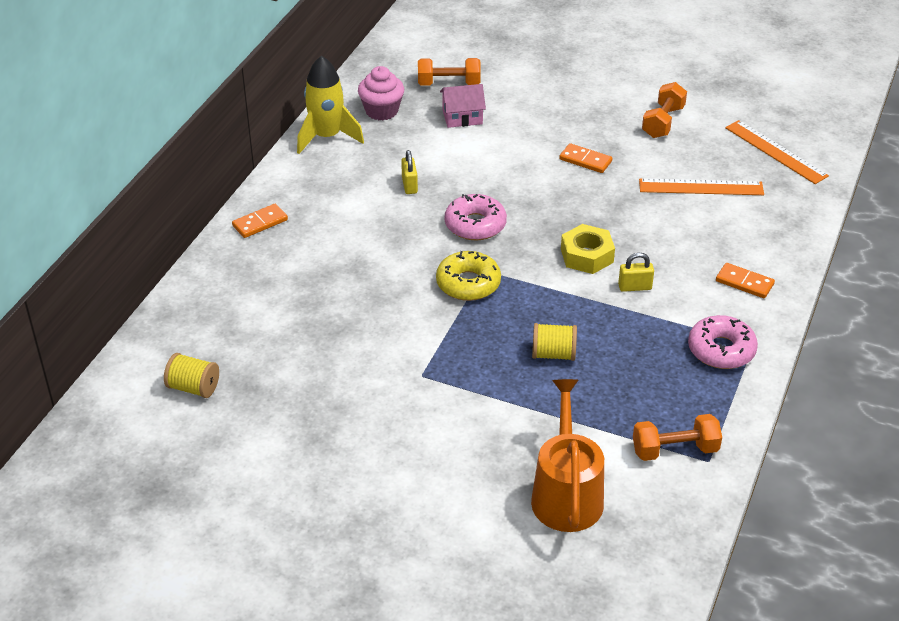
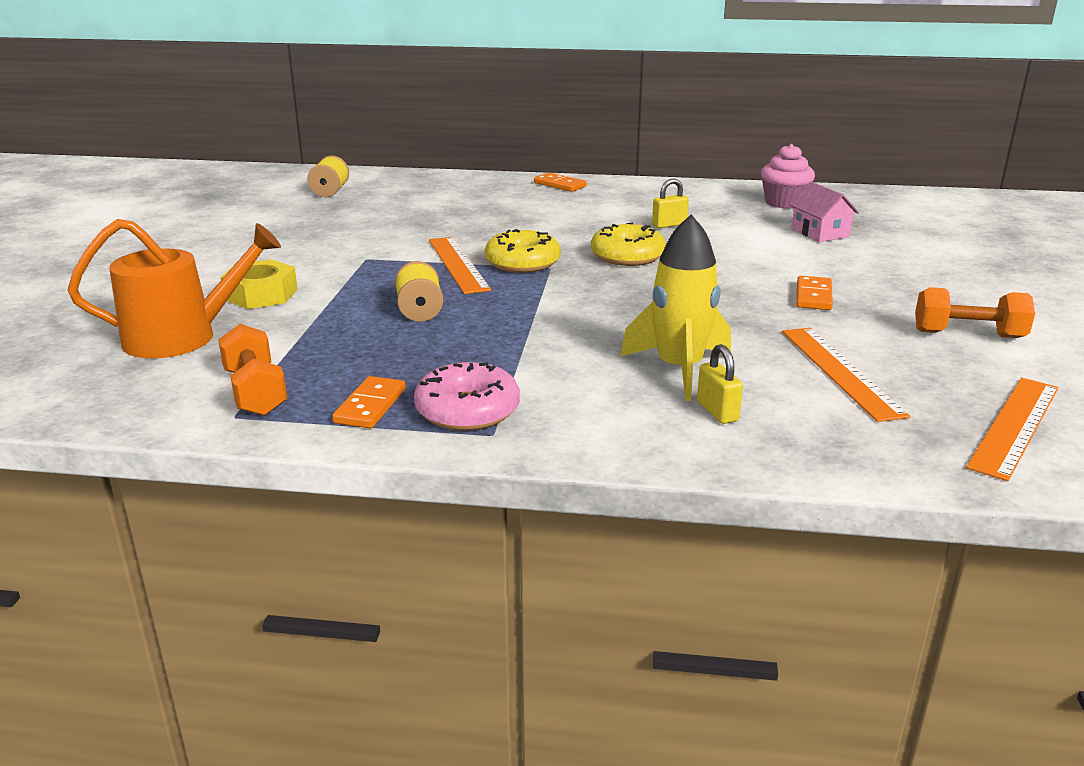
camera: 75 degrees right, 15 degrees down
yellow rocket [297,56,364,154] -> yellow rocket moved to [620,214,731,401]
orange dumbbell [418,58,481,86] -> none
pink donut [445,194,507,240] -> yellow donut [591,223,666,266]
yellow nut [561,224,615,274] -> yellow nut moved to [221,259,298,309]
yellow padlock [618,253,654,292] -> yellow padlock moved to [697,344,743,424]
orange domino [716,263,775,298] -> orange domino moved to [332,376,406,428]
none -> orange ruler [429,237,491,294]

